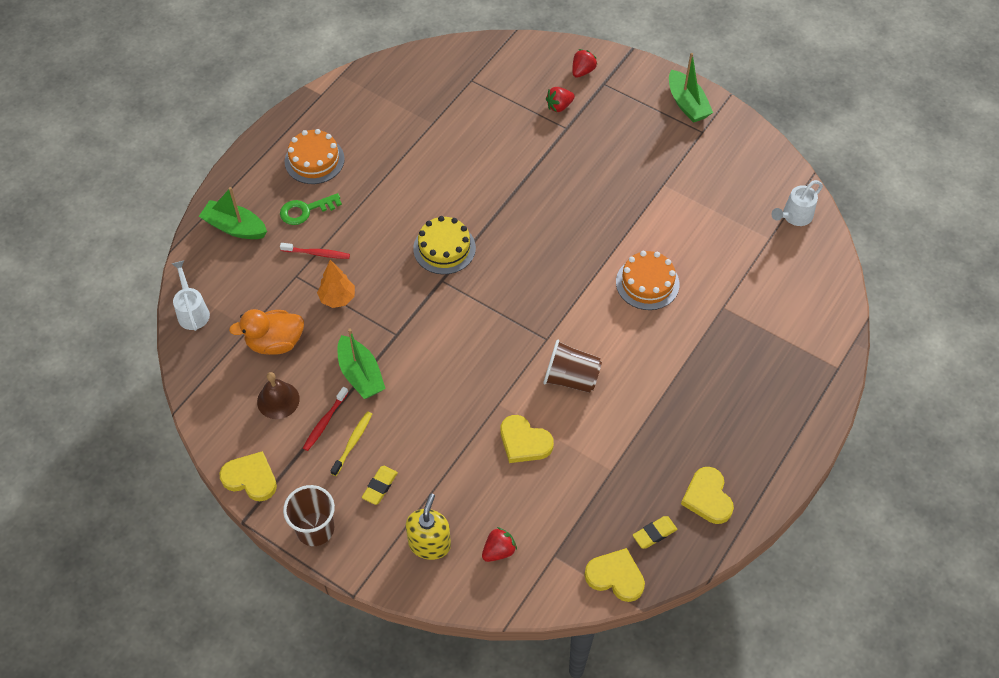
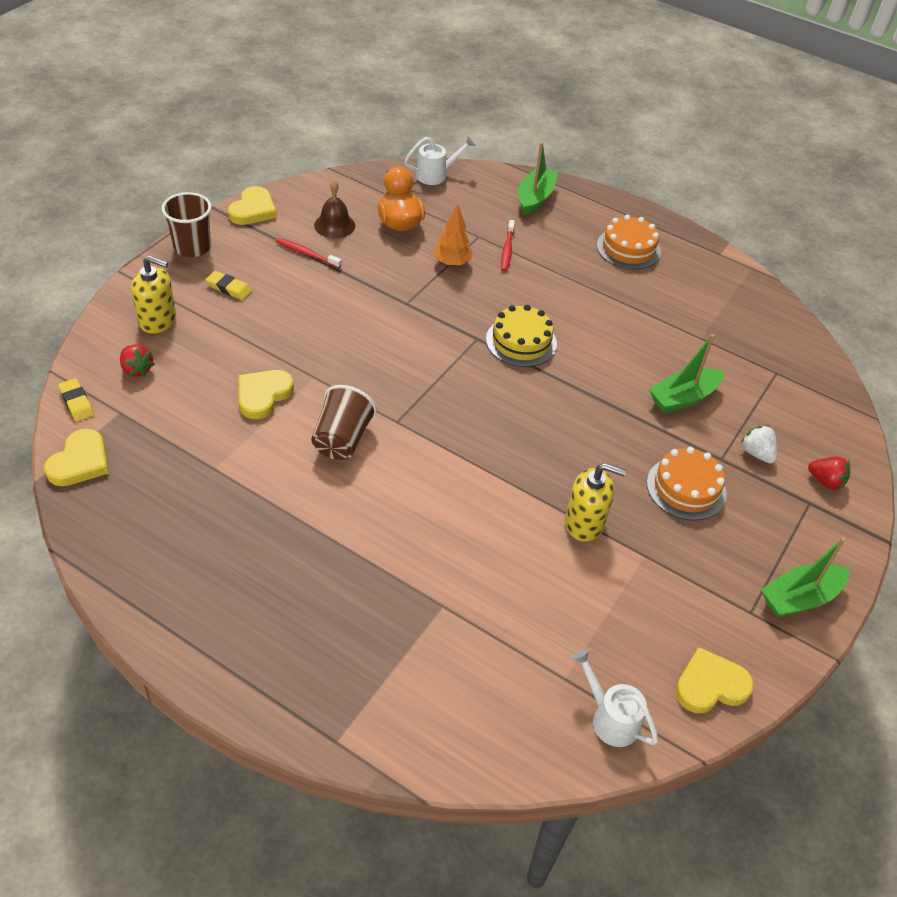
camera: 85 degrees right, 10 degrees down
green key [280,193,342,225] -> none
yellow toothbrush [330,411,372,476] -> none
green boat [338,328,386,399] -> green boat moved to [649,334,724,413]
red strawberry [546,87,575,112] -> white strawberry [741,425,777,464]
orange cake [616,251,679,310] -> orange cake moved to [647,447,727,521]
yellow eraser [633,516,677,549] -> yellow eraser moved to [58,378,94,422]
yellow heart [681,467,734,524] -> yellow heart moved to [675,647,754,713]
none -> yellow soap dispenser [565,463,626,542]

